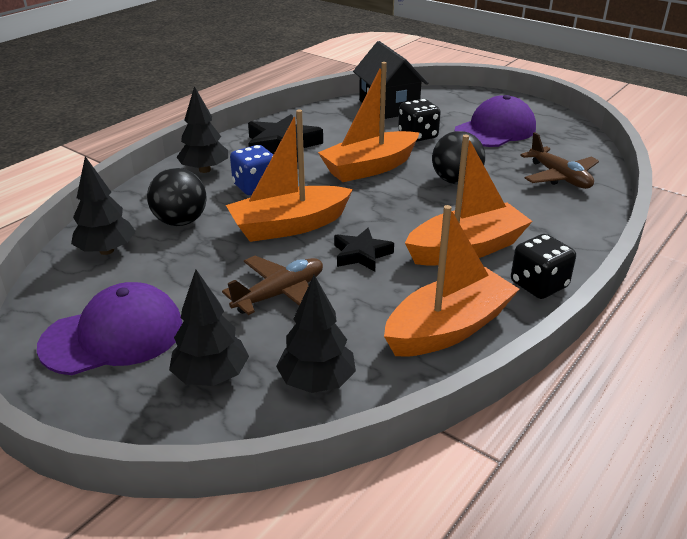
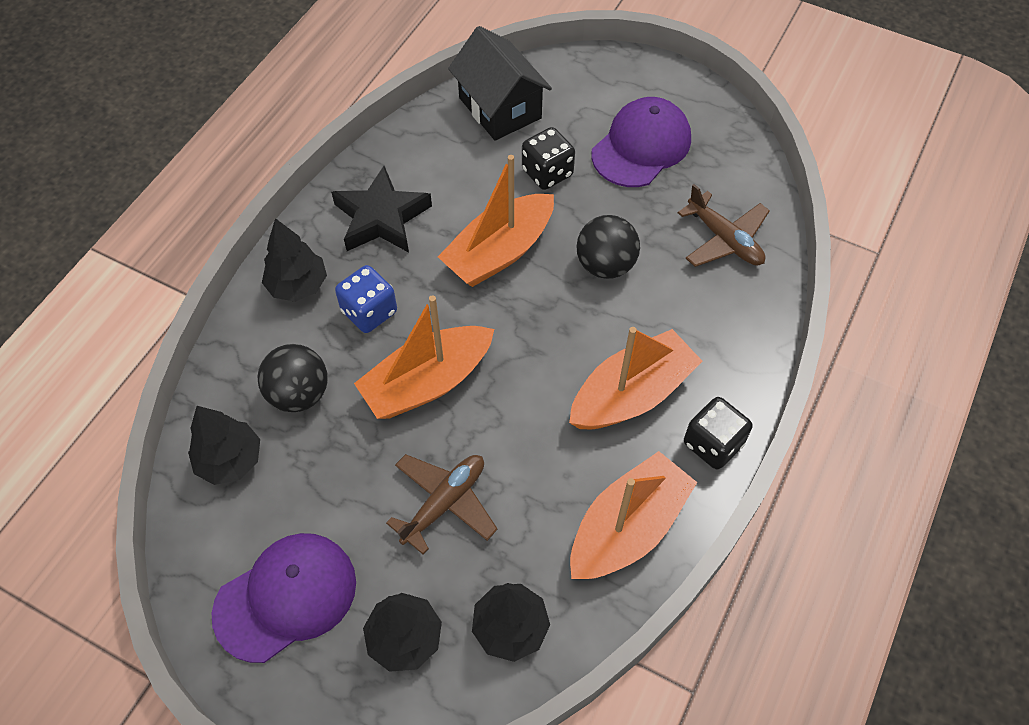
camera: 10 degrees left, 25 degrees up
black star [334,228,394,272] -> none

